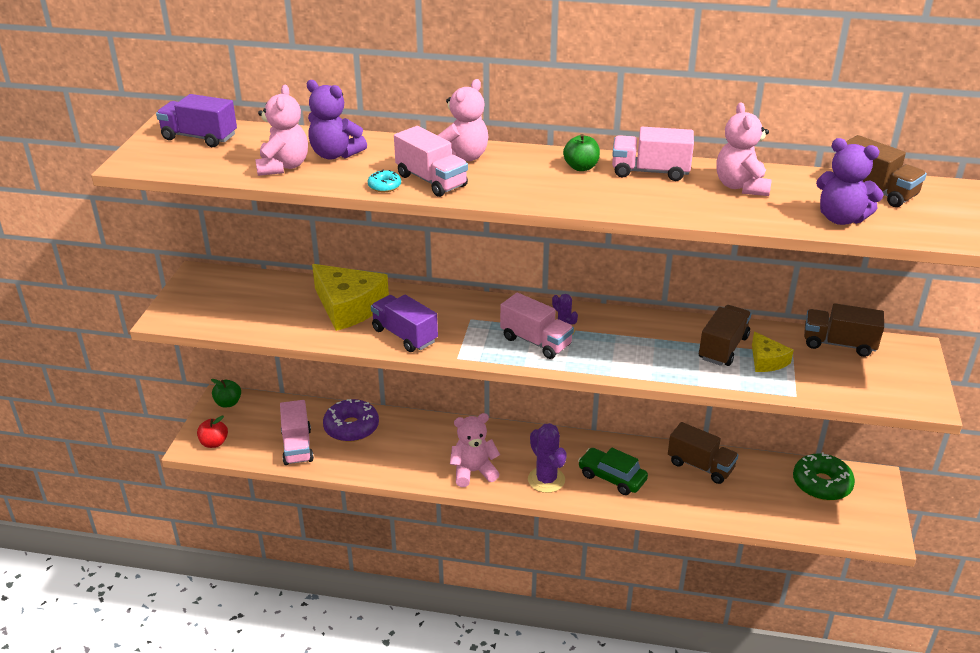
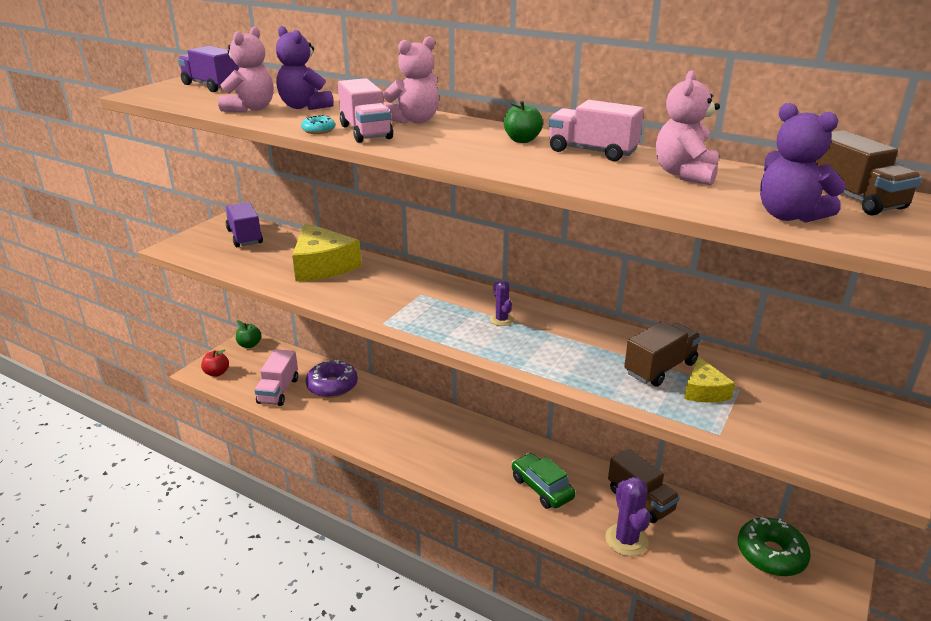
camera: 20 degrees right, 5 degrees down
purple truck [371,295,438,352] -> purple truck moved to [225,202,263,247]
pink teddy bear [450,413,500,487] -> none
pink truck [500,293,574,359] -> none
purple cactus [528,423,567,493] -> purple cactus moved to [605,477,650,556]
brown truck [804,303,884,357] -> none

